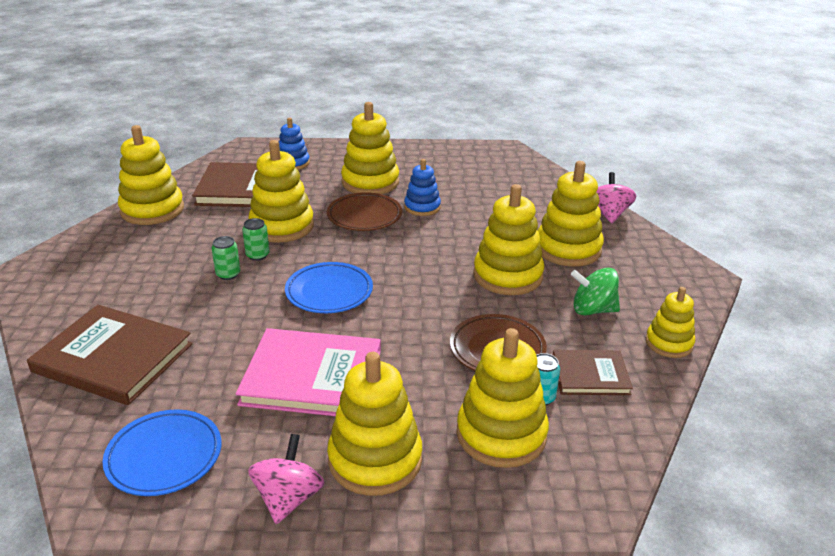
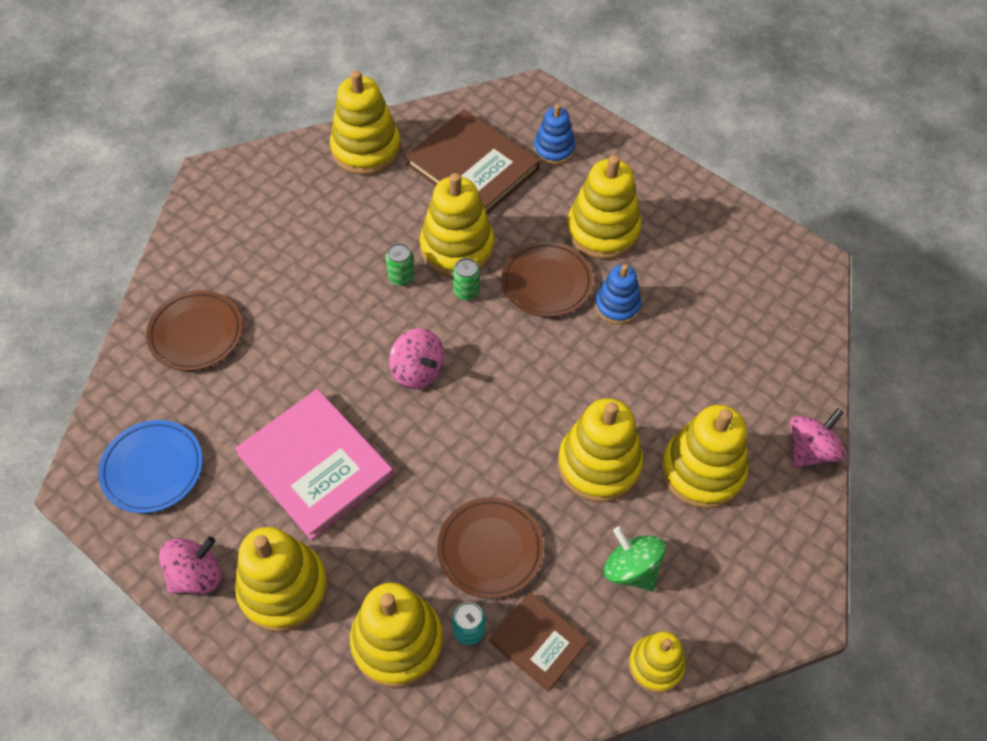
camera: 40 degrees right, 25 degrees up
brown book [27,305,193,405] -> brown plate [146,290,243,371]
green can [211,236,240,280] -> green can moved to [453,258,480,301]
blue plate [285,262,373,313] -> pink spinning top [389,328,444,389]

